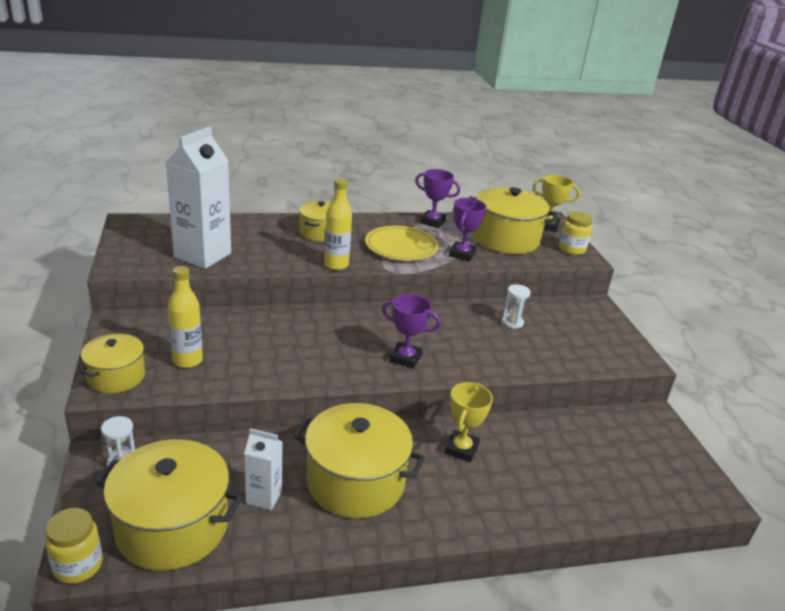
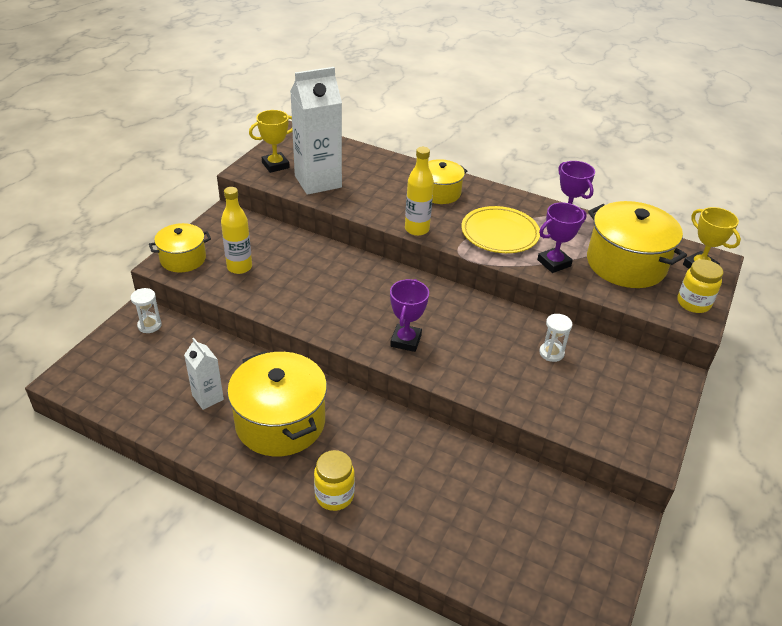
camera: 40 degrees right, 10 degrees up
yellow jar [45,508,103,584] -> yellow jar moved to [314,450,355,511]
yellow pot [95,439,242,571] -> none
purple trophy [382,294,441,369] -> purple trophy turned 45 degrees clockwise [390,279,429,352]
yellow trophy [444,382,493,463] -> yellow trophy moved to [249,110,292,173]

